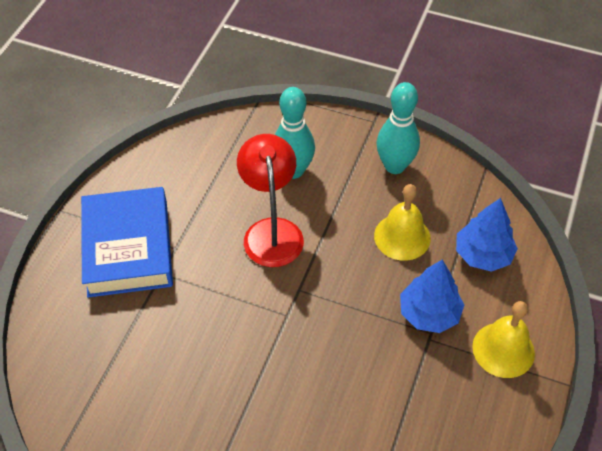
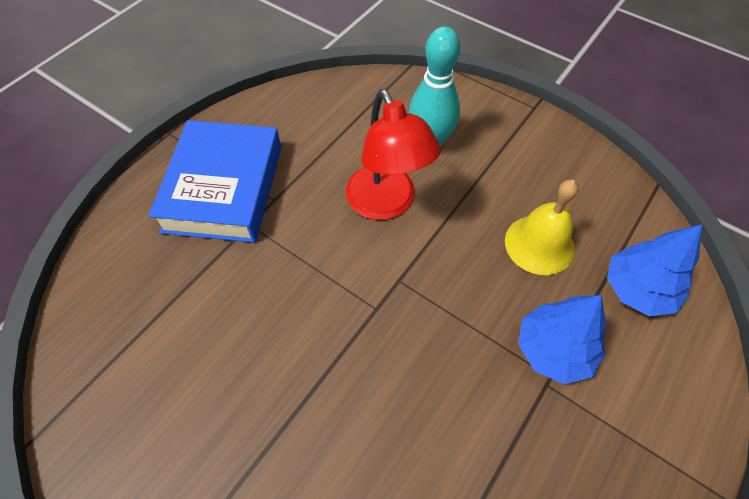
camera: 15 degrees right, 5 degrees up
red lamp [237,134,304,267] -> red lamp turned 150 degrees clockwise [346,89,441,220]
turquoise bowling pin [376,82,420,174] -> none
yellow bell [472,301,535,378] -> none

